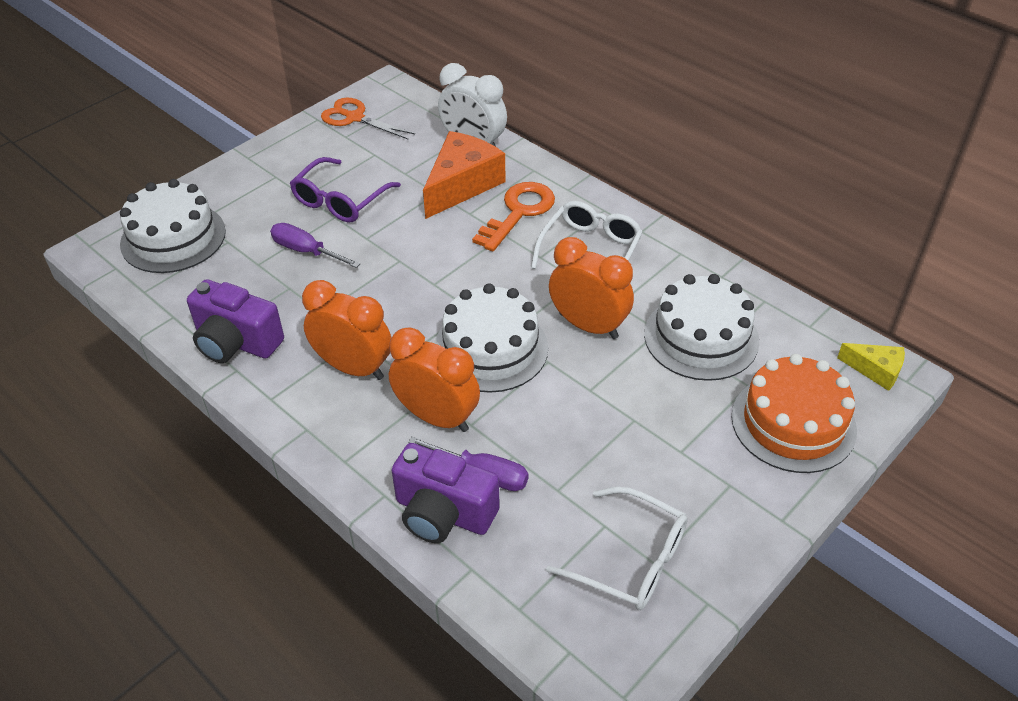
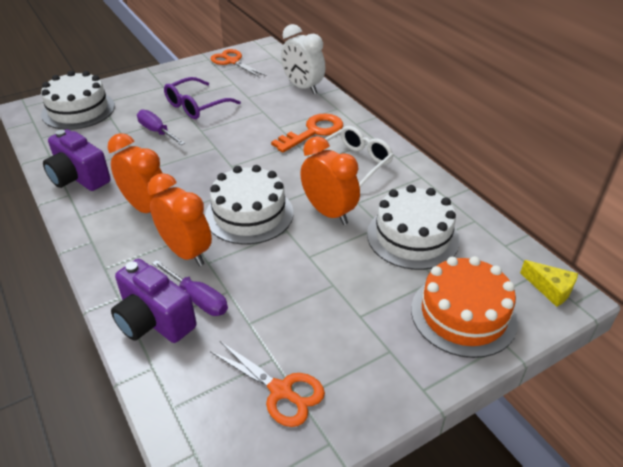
camera: 15 degrees right, 5 degrees down
orange cheese [423,131,506,219] -> none
white glasses [546,487,688,610] -> orange scissors [210,341,325,427]

